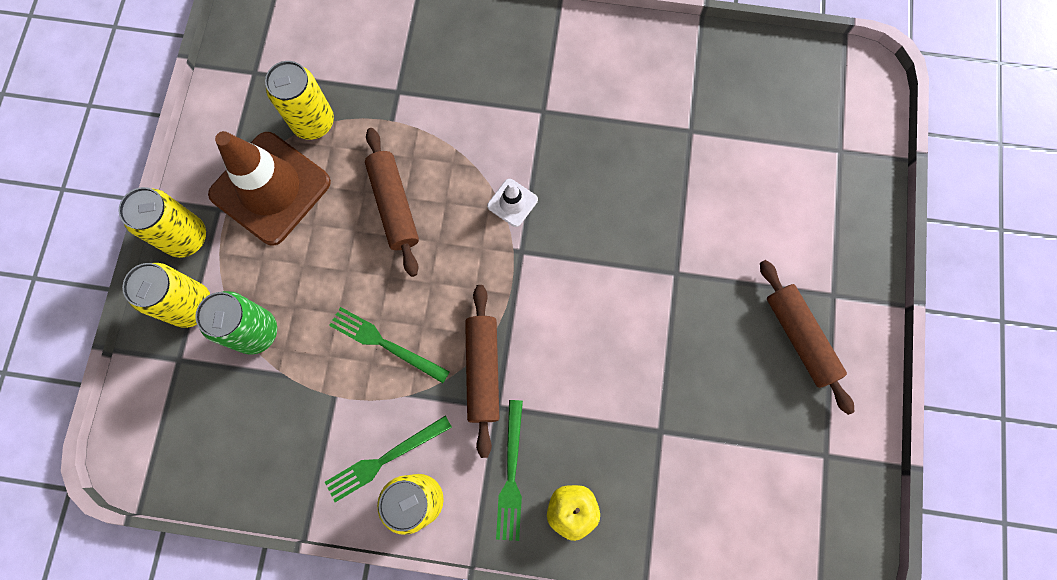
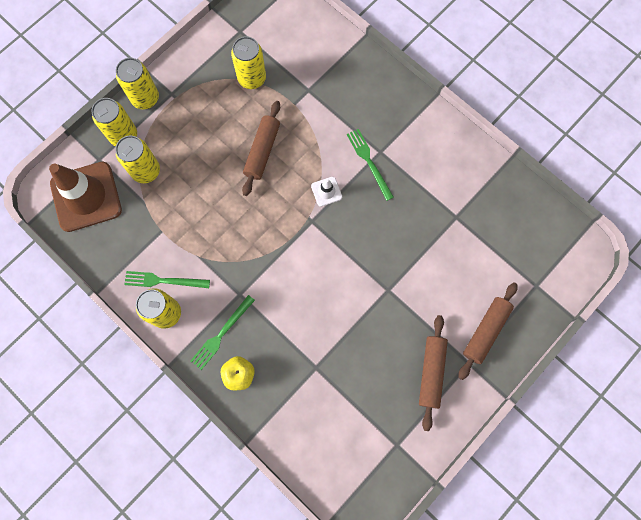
camera: 35 degrees right, 0 degrees up
green can [195,291,277,354] -> yellow can [115,135,160,183]
brown traffic cone [208,131,331,246] -> brown traffic cone moved to [49,162,122,232]
green fork [329,307,450,383] -> green fork moved to [347,129,394,201]
brown rolling pin [465,285,499,458] -> brown rolling pin moved to [458,282,518,380]

